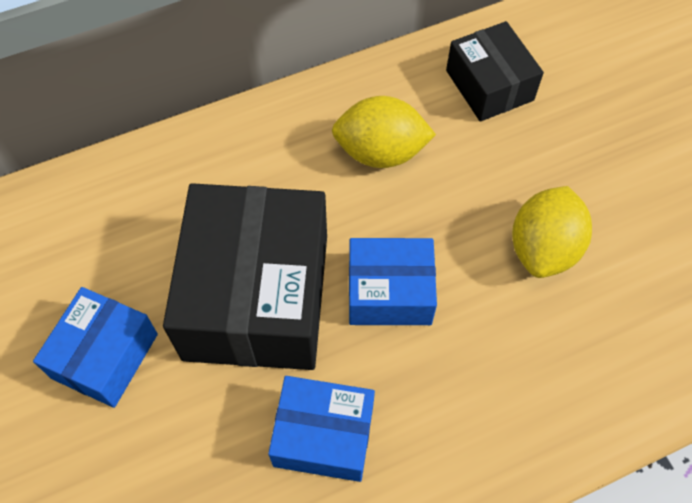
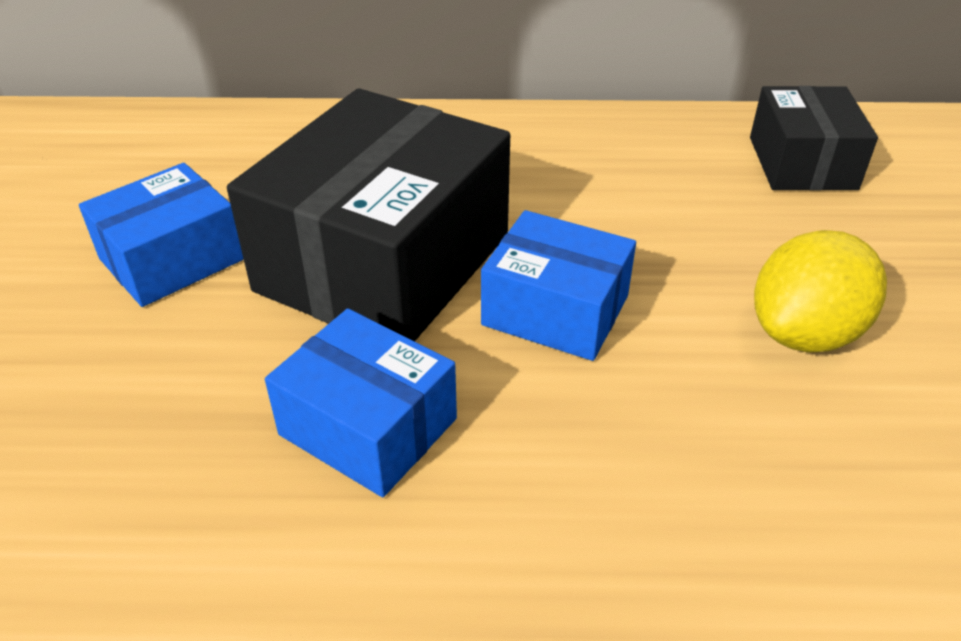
camera: 25 degrees right, 20 degrees down
yellow lemon [332,96,436,168] -> none

